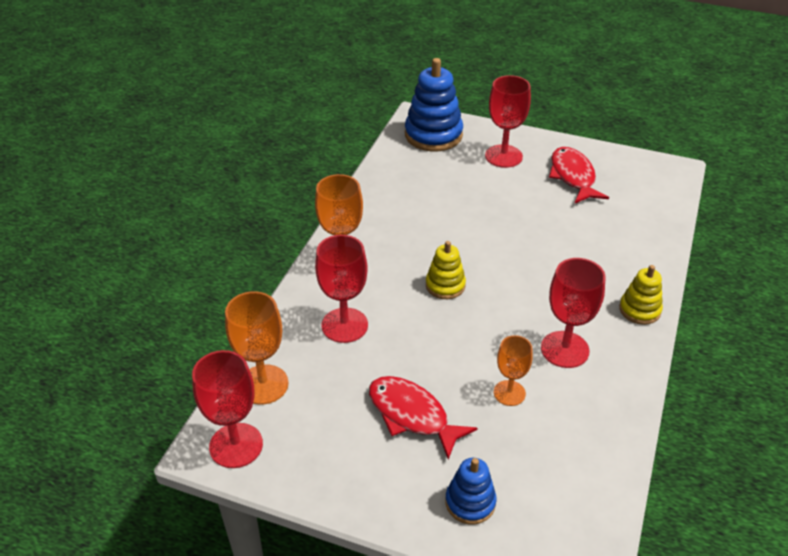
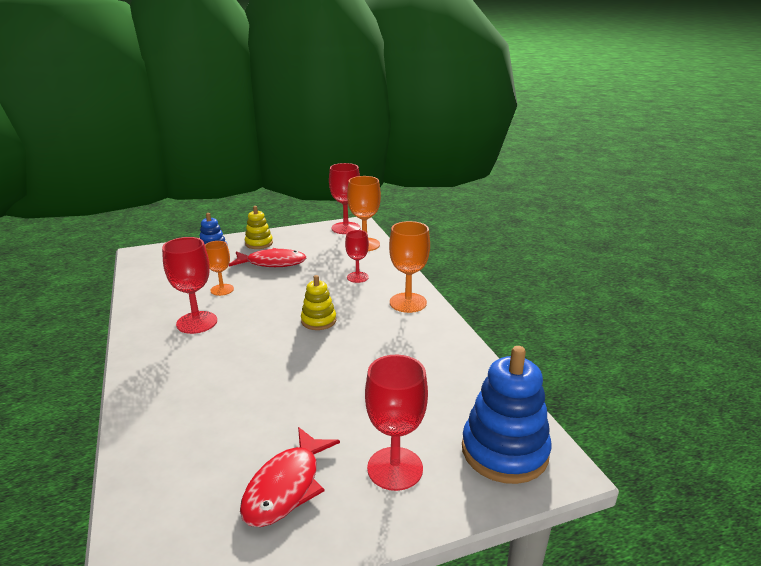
camera: 140 degrees right, 15 degrees down
red goblet [315,235,368,343] -> red goblet [345,230,369,283], size x0.63
red fish [549,147,609,203] -> red fish turned 75 degrees clockwise [240,427,340,527]
yellow stacking toy [619,265,663,325] -> yellow stacking toy moved to [245,206,273,249]

